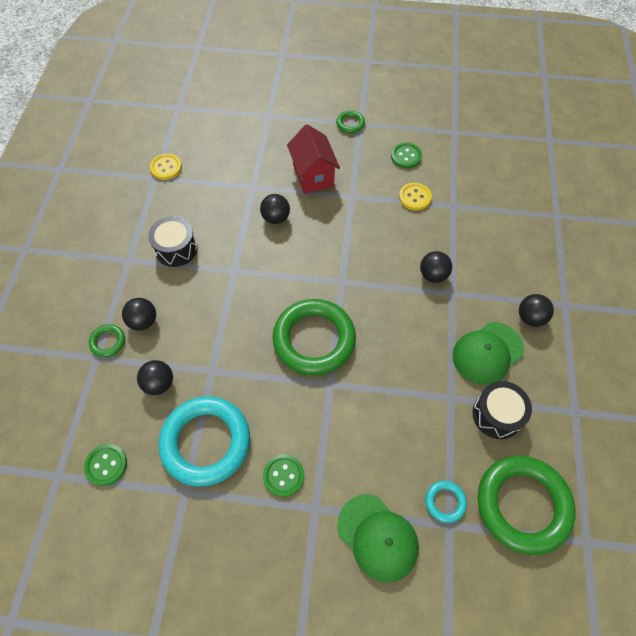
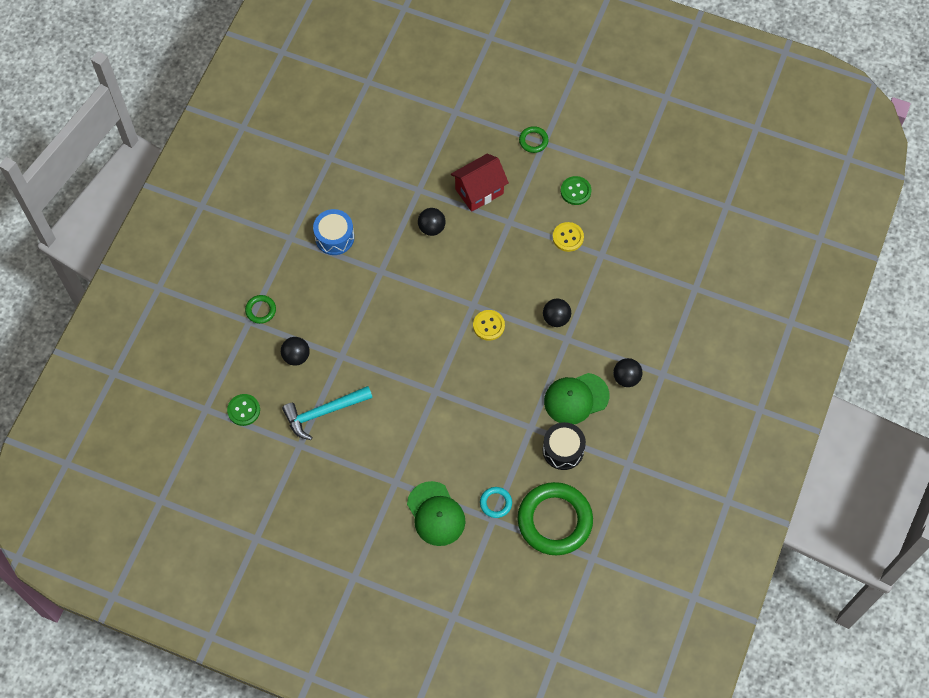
camera: 15 degrees right, 5 degrees up
black ball [122,298,156,331] -> none
black drum [148,216,198,267] -> blue drum [313,209,354,255]
yellow button [150,154,182,180] -> yellow button moved to [473,310,505,341]
turquoise ring [159,396,250,487] -> turquoise hammer [282,386,373,440]
green button [263,454,304,497] -> none
green ring [272,299,356,376] -> none
red house [287,124,340,194] -> red house turned 60 degrees clockwise [451,154,509,212]

